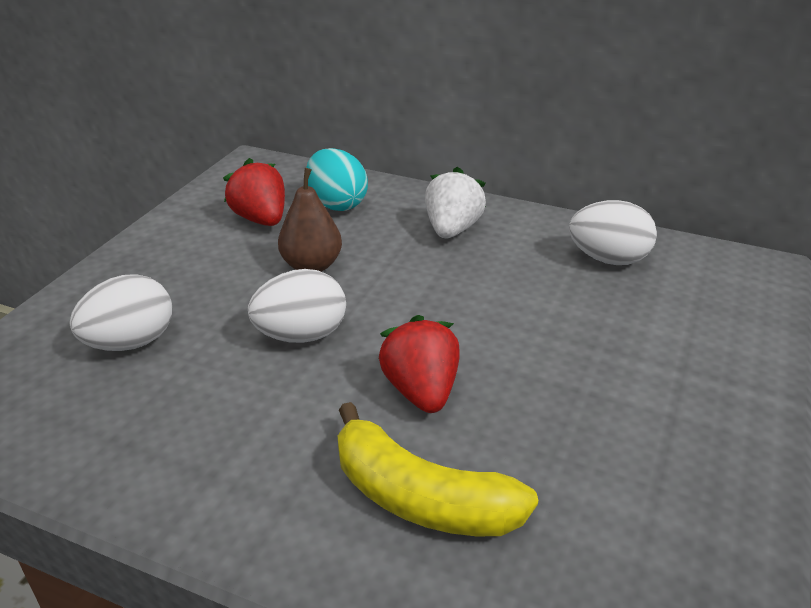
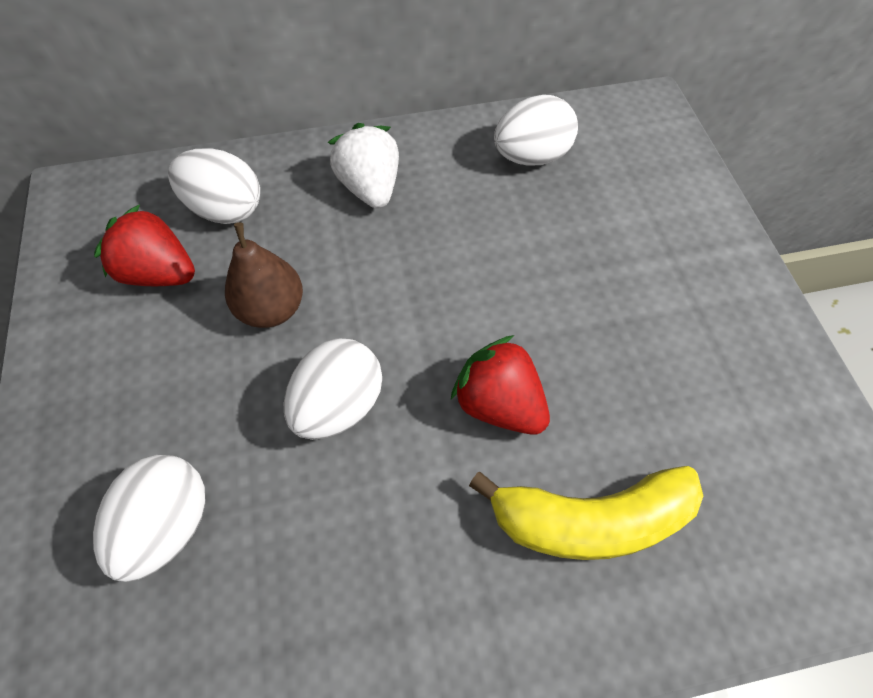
camera: 35 degrees left, 25 degrees up
turquoise egg [306,148,368,211] -> white egg [168,148,260,224]

